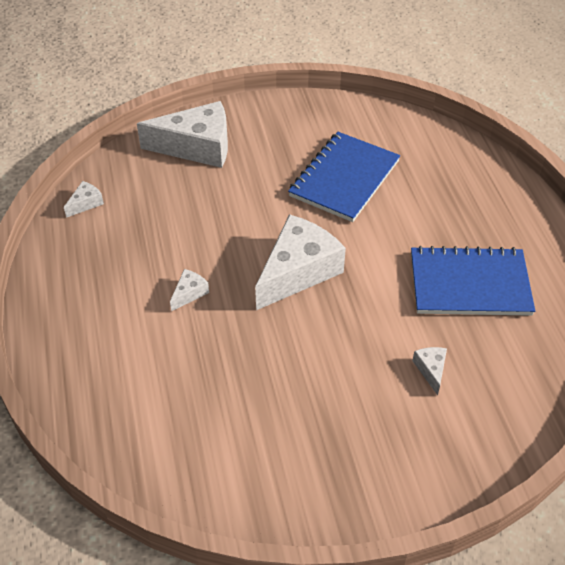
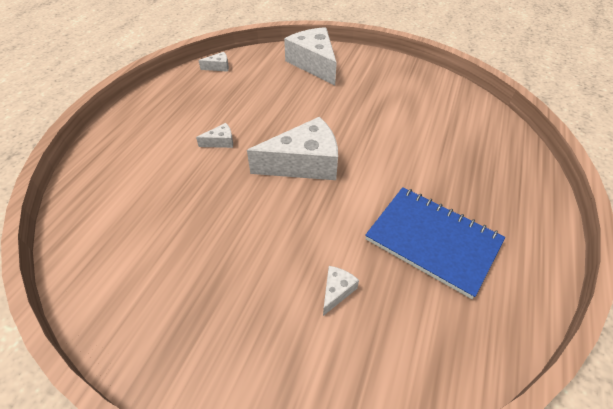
camera: 35 degrees right, 0 degrees up
white cheese [137,101,228,168] -> white cheese turned 150 degrees counterclockwise [284,27,337,85]
blue notebook [288,132,400,222] -> none

